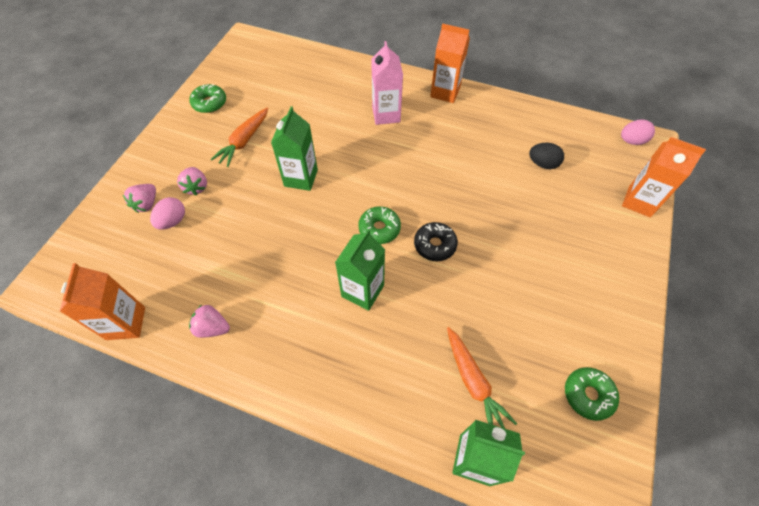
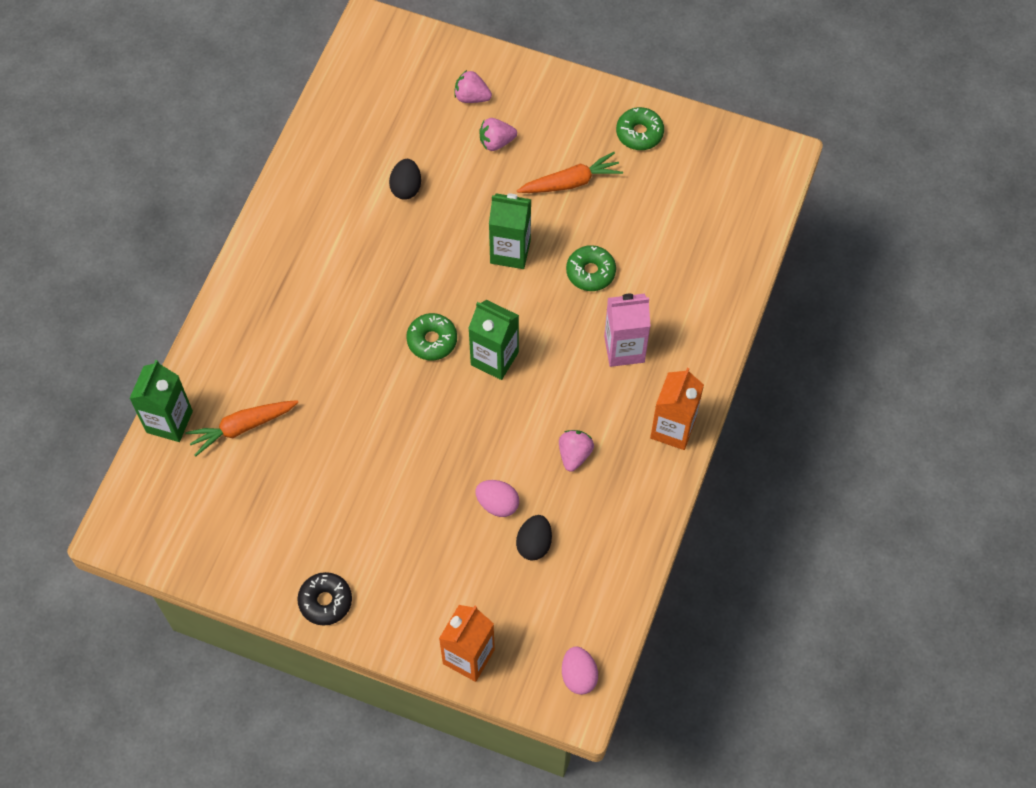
camera: 90 degrees right, 5 degrees up
orange carton [59,263,145,340] -> none
pink egg [150,197,185,230] -> pink egg moved to [475,480,519,517]
pink strawberry [189,305,230,338] -> pink strawberry moved to [559,430,594,472]
orange carrot [211,108,268,167] -> orange carrot turned 135 degrees clockwise [517,152,623,193]
green carton [335,229,385,311] -> green carton moved to [468,300,519,380]
black donut [414,222,458,261] -> black donut moved to [297,572,352,626]
green donut [565,367,619,421] -> green donut moved to [566,245,616,291]
none -> black egg [389,159,421,200]

